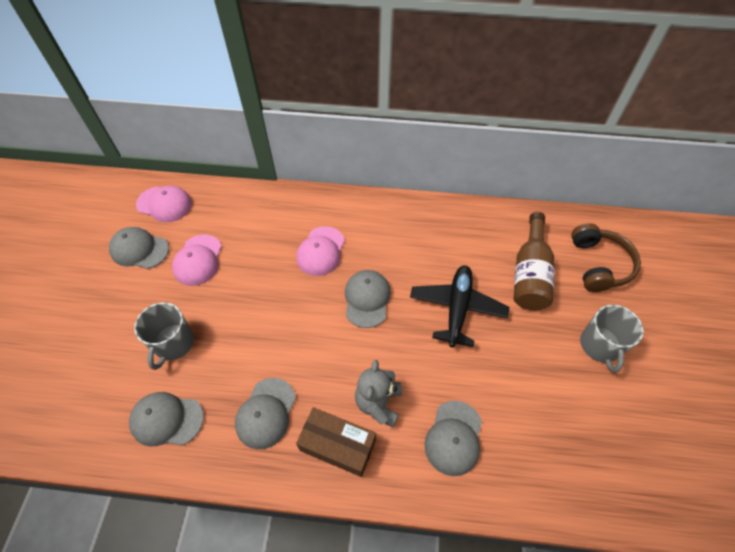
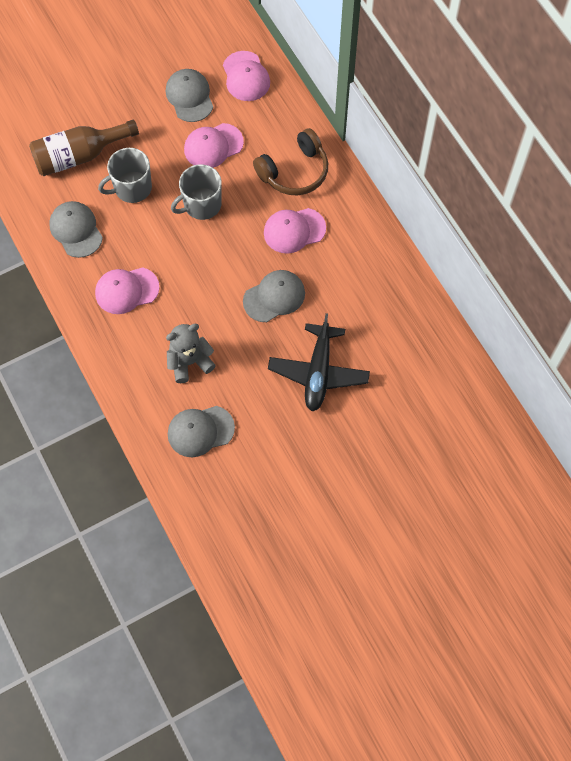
camera: 55 degrees right, 10 degrees up
grey cap [235,378,296,449] -> pink cap [95,267,160,314]
brown box [296,407,376,477] -> none
black plane [410,265,509,348] -> black plane turned 120 degrees clockwise [268,313,370,412]
brown bottle [514,212,554,310] -> brown bottle moved to [29,120,139,176]
brown headphones [571,223,641,292] -> brown headphones moved to [253,128,328,195]
grey mug [580,305,644,373] -> grey mug moved to [171,164,222,220]

